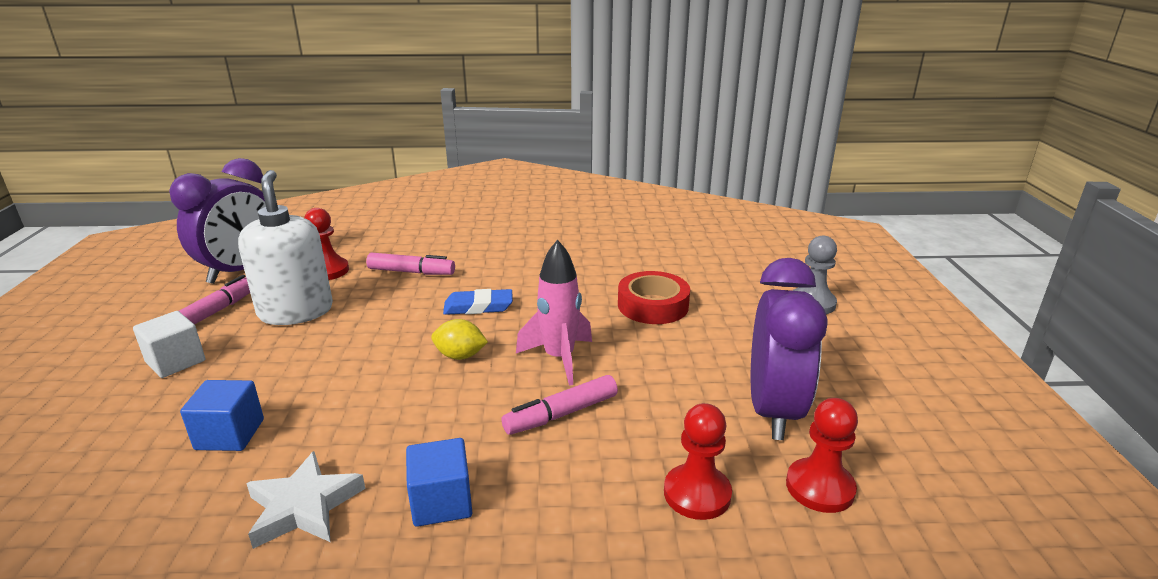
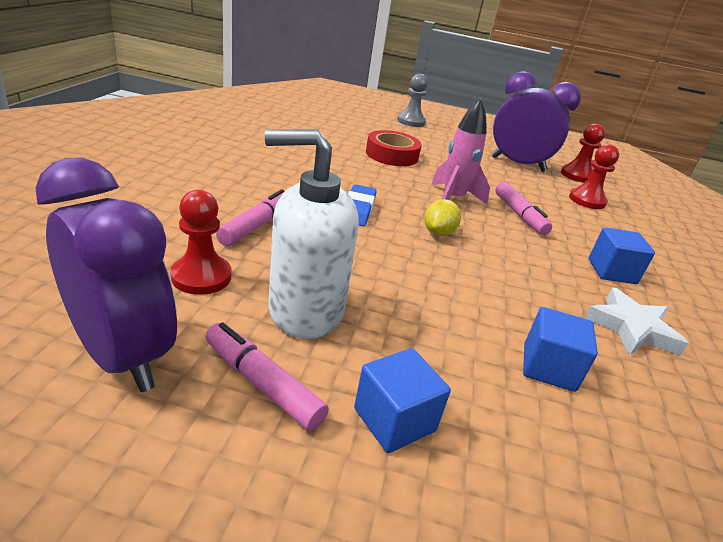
camera: 80 degrees left, 5 degrees up
white cube [133,311,205,378] -> blue cube [354,348,451,453]

